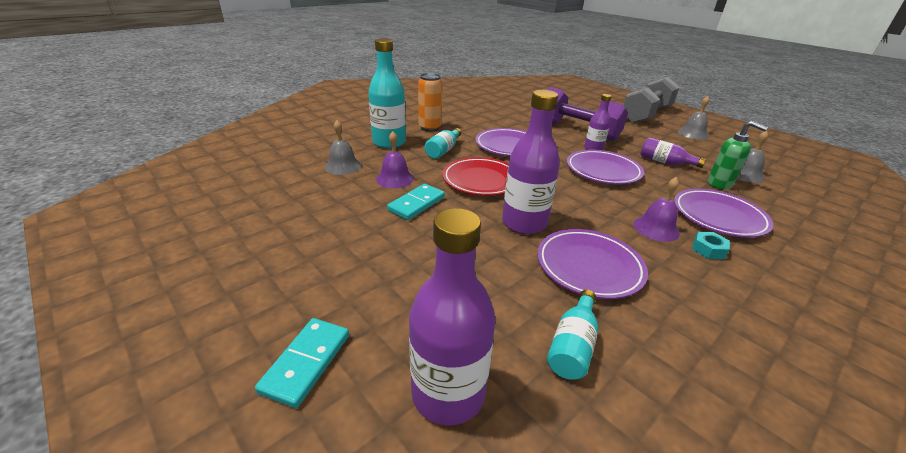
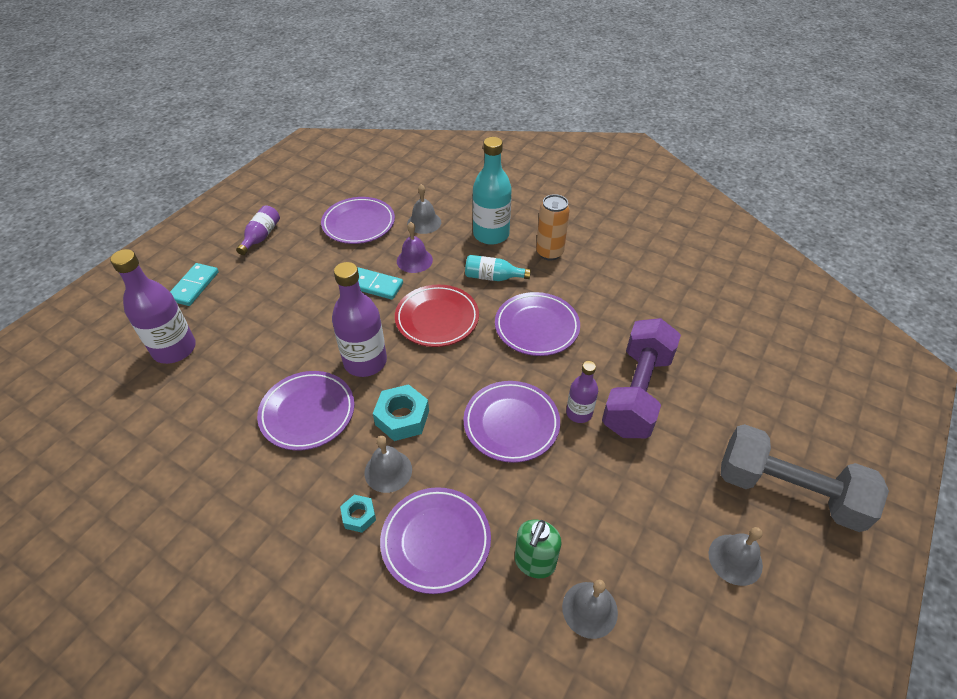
camera: 75 degrees right, 15 degrees up
turquoise domino [255,318,349,408] -> turquoise domino turned 75 degrees counterclockwise [170,263,219,306]
turquoise bottle [547,290,598,380] -> none
purple bell [634,177,680,242] -> grey bell [364,436,412,493]
purple bottle [640,137,706,168] -> purple bottle moved to [236,205,280,255]
none -> purple plate [321,197,395,244]
none -> turquoise nut [373,384,429,441]

